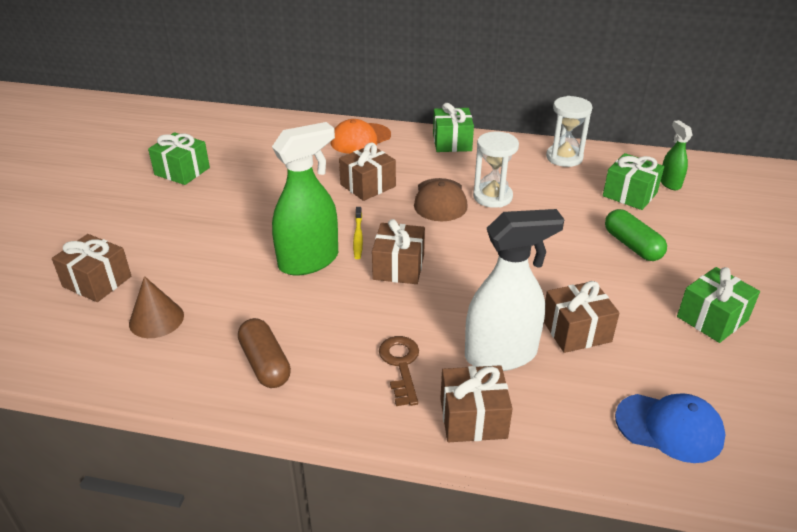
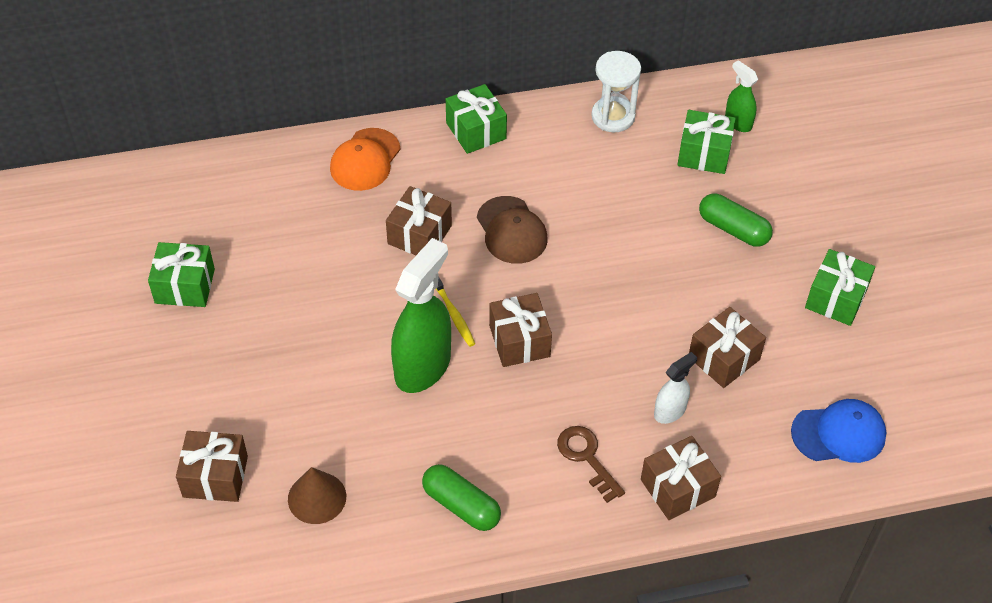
camera: 25 degrees left, 15 degrees up
brown capsule [238,318,291,388] -> green capsule [422,464,501,531]
white spray bottle [465,209,564,371] -> white spray bottle [654,352,697,424], size x0.51
white hourglass [473,132,519,208] -> none

